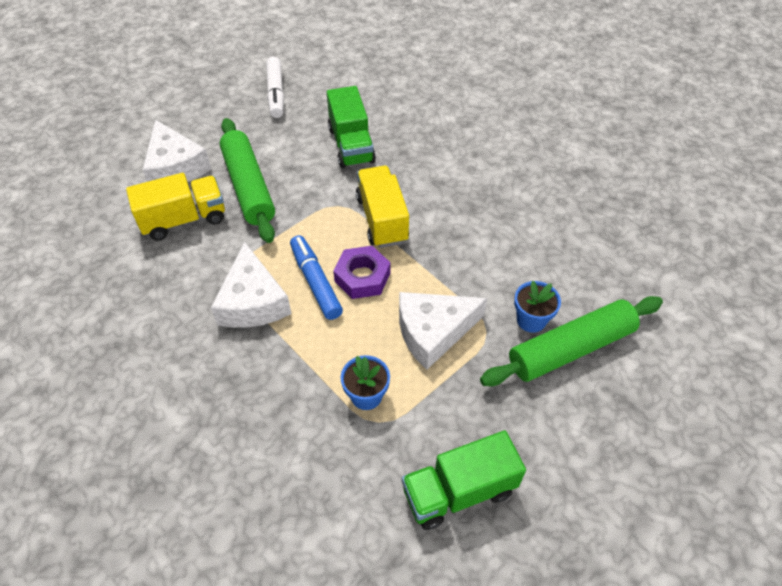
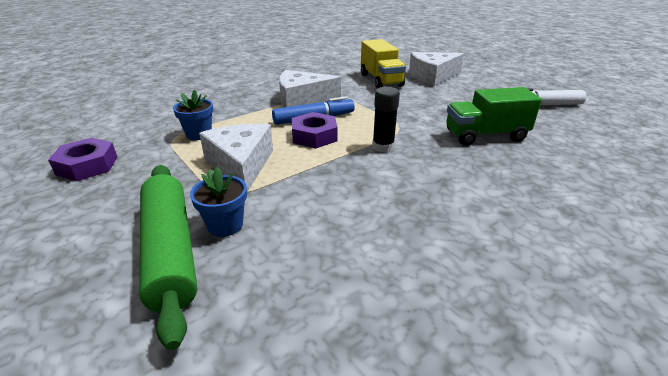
camera: 95 degrees right, 20 degrees down
green rolling pin [220,118,275,243] -> none
yellow truck [356,166,409,248] -> black glue stick [372,87,400,153]
green truck [402,430,526,530] -> purple nut [48,137,117,181]

